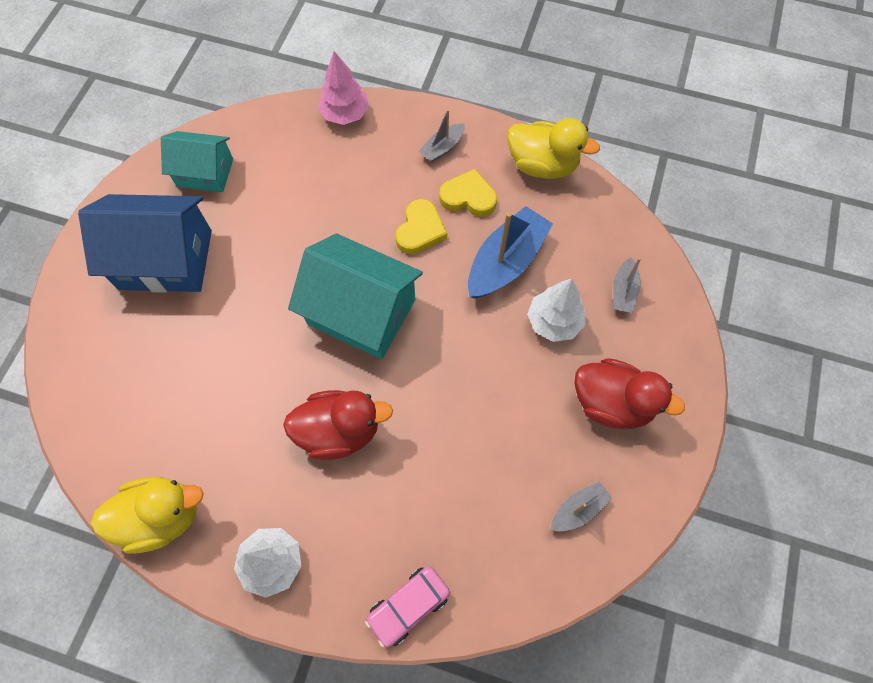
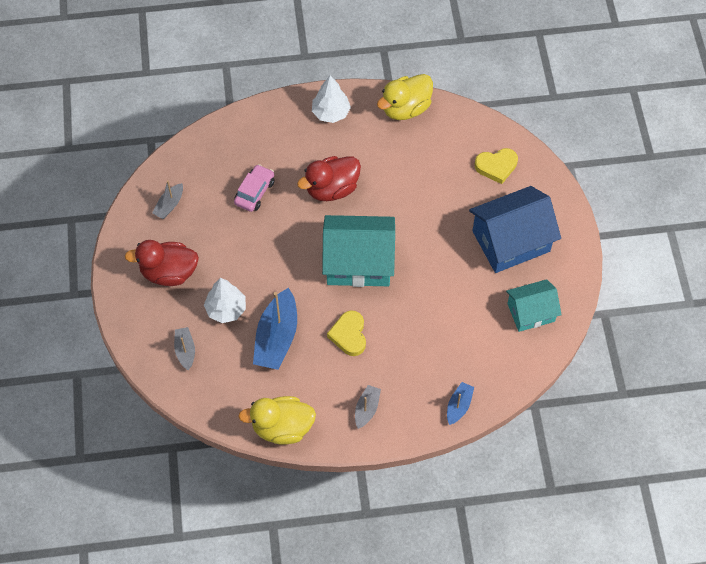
camera: 155 degrees right, 5 degrees down
pink tree [318,51,369,125] -> blue boat [447,382,474,425]
pink car [365,566,450,648] -> pink car moved to [234,164,275,212]
yellow heart [439,169,497,217] -> yellow heart moved to [475,148,518,184]

